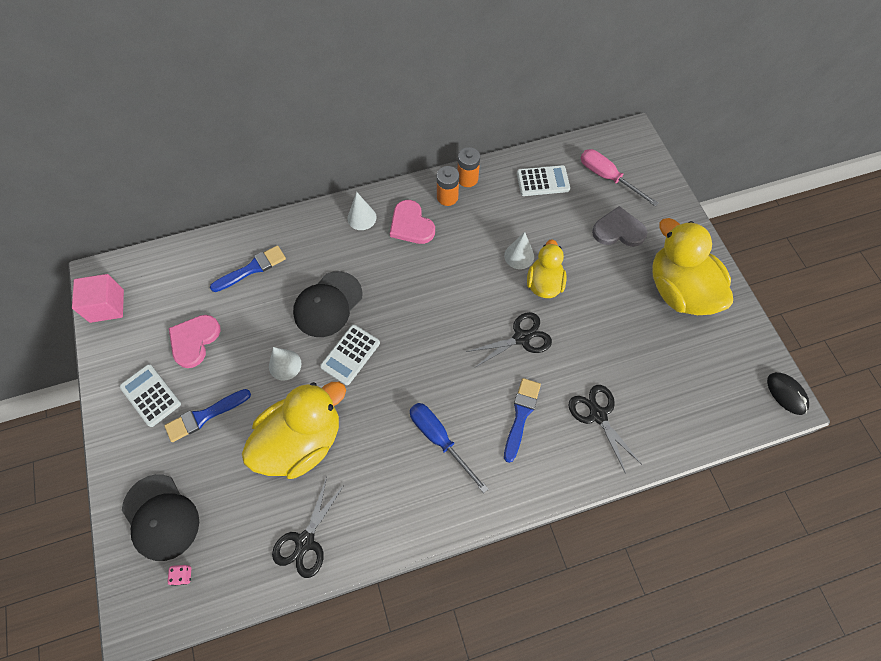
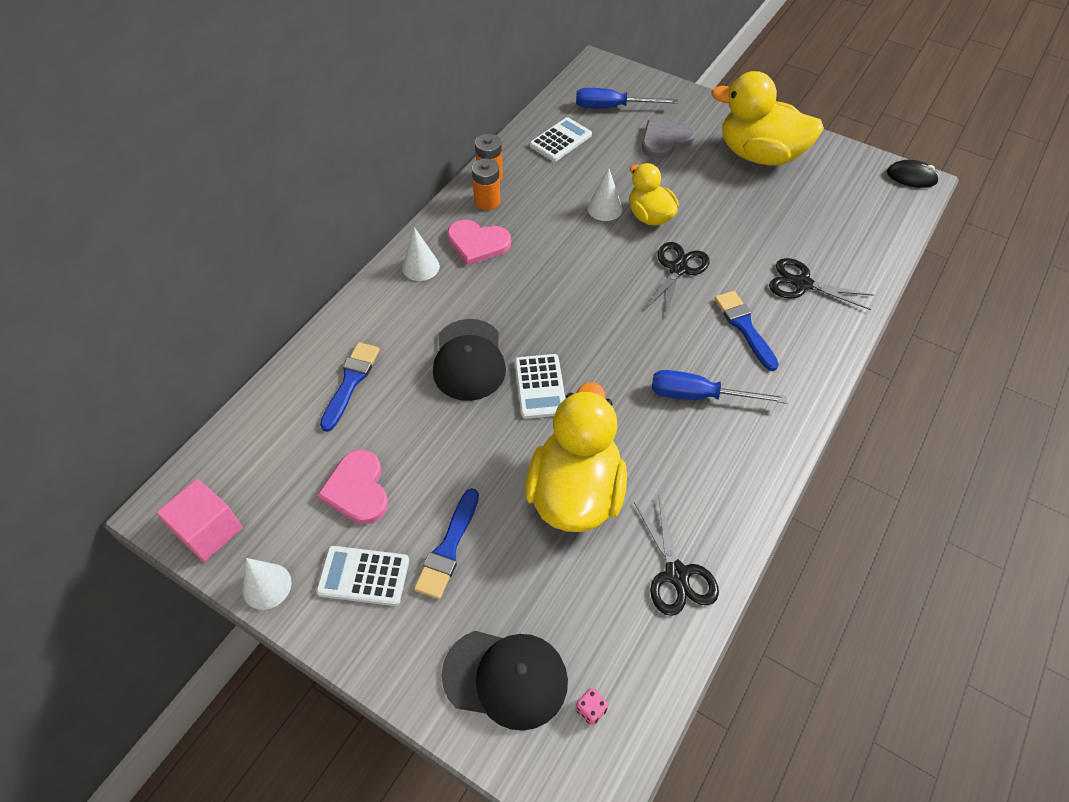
camera: 40 degrees left, 10 degrees down
white cone [269,347,302,381] -> white cone moved to [242,558,292,610]
pink screwdriver [581,149,658,206] -> blue screwdriver [576,88,678,108]

